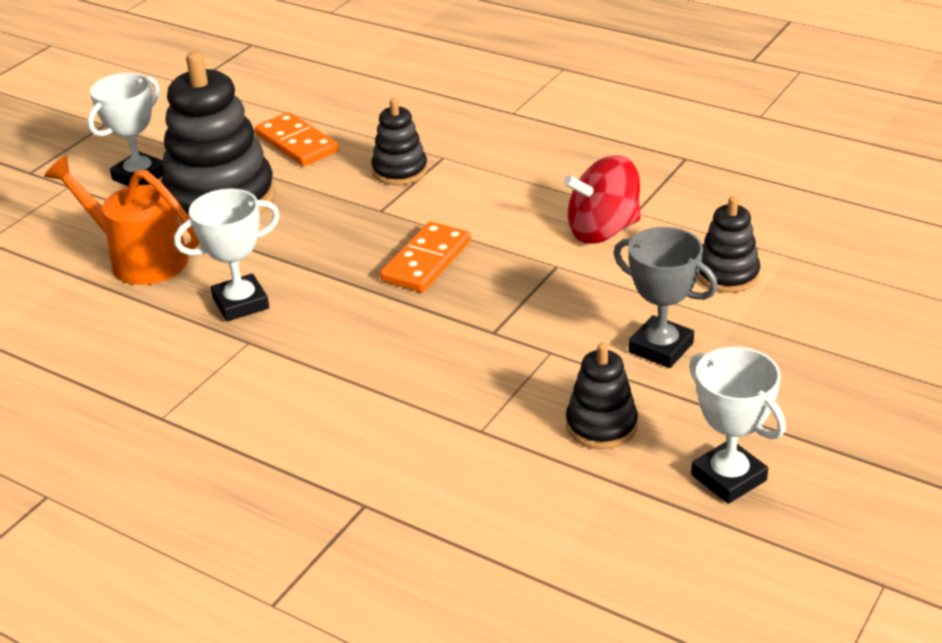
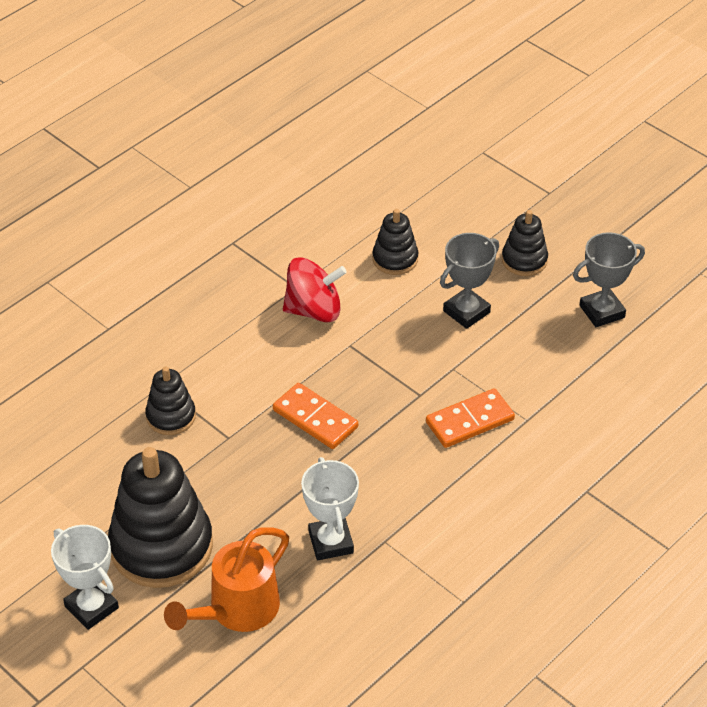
camera: 80 degrees left, 10 degrees up
orange domino [255,112,338,166] -> orange domino moved to [426,388,515,448]
red spinning top [564,155,641,244] -> red spinning top turned 90 degrees counterclockwise [283,257,347,322]
black stacking toy [566,342,638,449] -> black stacking toy moved to [502,210,548,276]
white trophy [689,347,786,504] -> grey trophy [573,232,645,327]

